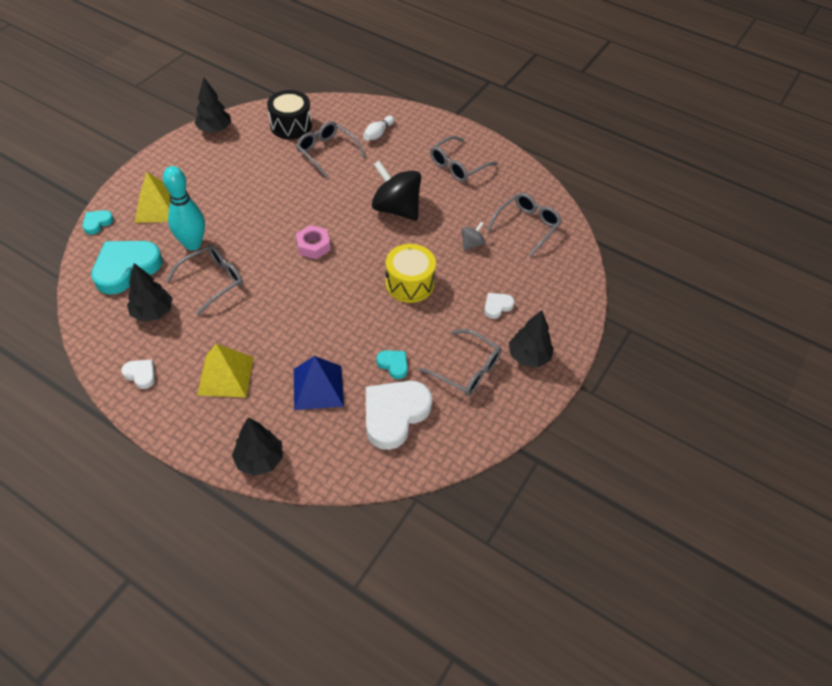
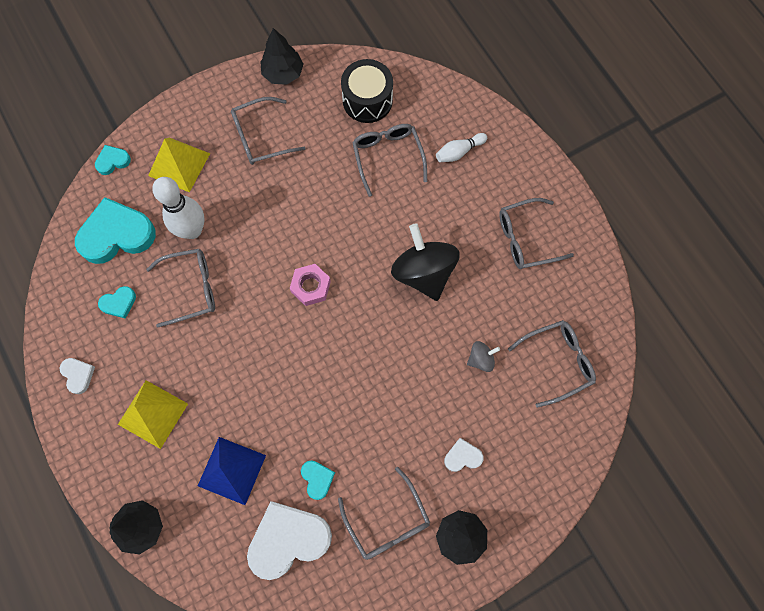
camera: 30 degrees right, 20 degrees up
black tree [127,263,173,322] -> turquoise heart [98,286,136,319]
turquoise bowling pin [163,166,205,250] -> white bowling pin [152,177,205,239]
yellow drum [386,244,436,303] -> none
none -> grey glasses [231,97,305,165]

